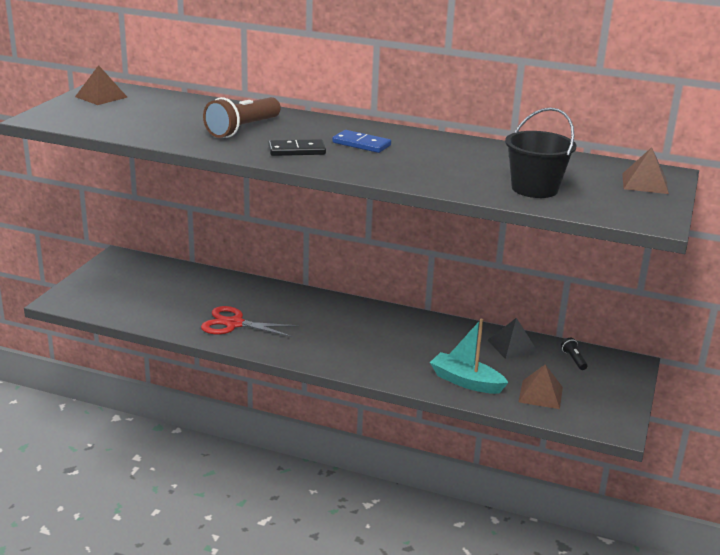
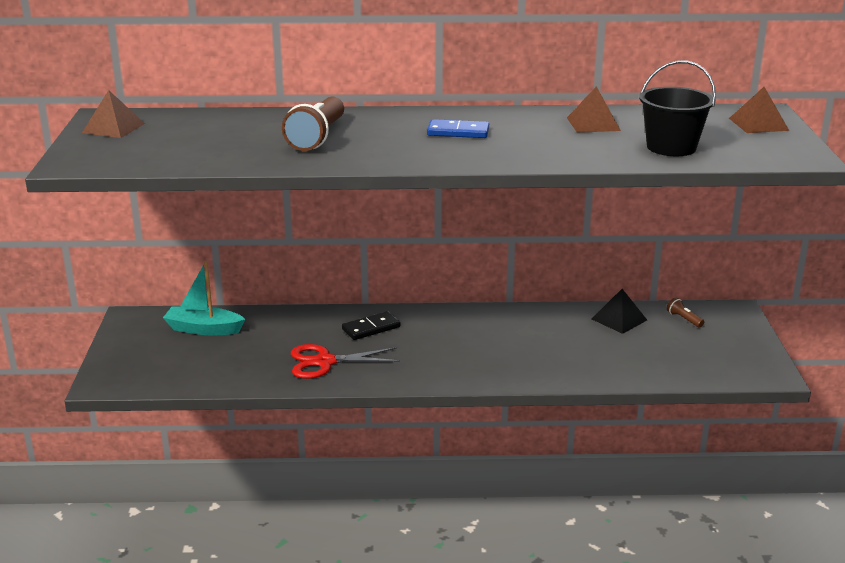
camera: 20 degrees left, 0 degrees up
black domino [268,139,326,156] -> black domino moved to [342,311,400,340]
turquoise boat [430,319,509,394] -> turquoise boat moved to [163,261,245,335]
brown pyramid [519,364,563,409] -> brown pyramid moved to [567,86,621,133]
black flashlight [561,338,588,370] -> brown flashlight [667,298,704,328]

